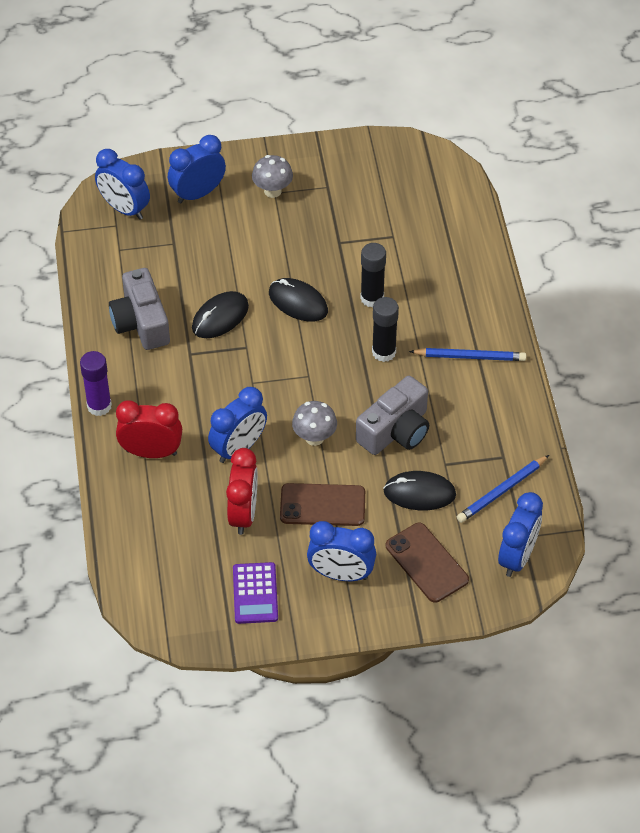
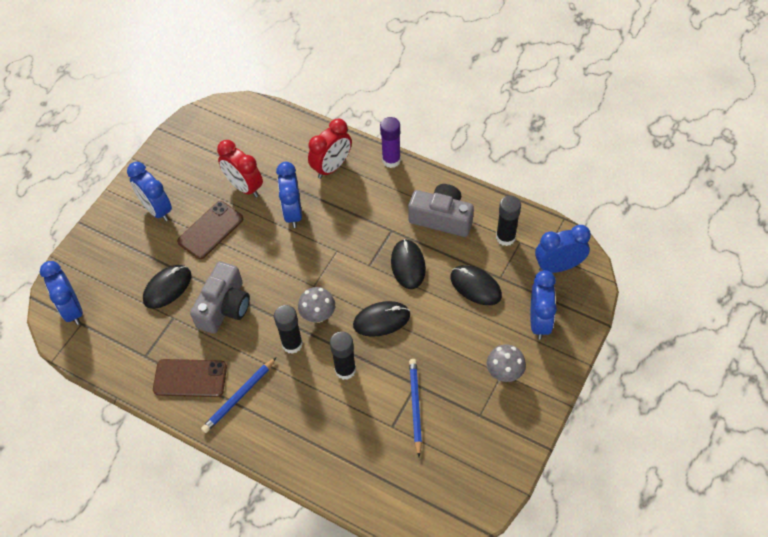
camera: 130 degrees right, 5 degrees up
purple calculator [233,562,278,624] -> none
grey mushroom [292,401,337,446] -> grey mushroom moved to [298,287,335,323]
blue clock [307,521,376,581] -> blue clock turned 90 degrees counterclockwise [127,162,172,221]
grey camera [356,376,429,455] -> grey camera turned 150 degrees counterclockwise [190,261,250,334]
brown phone [386,523,469,603] -> brown phone moved to [153,359,227,397]
blue pencil [457,455,549,523] -> blue pencil moved to [409,359,422,457]
none -> black mouse [450,265,502,305]
none -> black glue stick [496,195,521,246]

